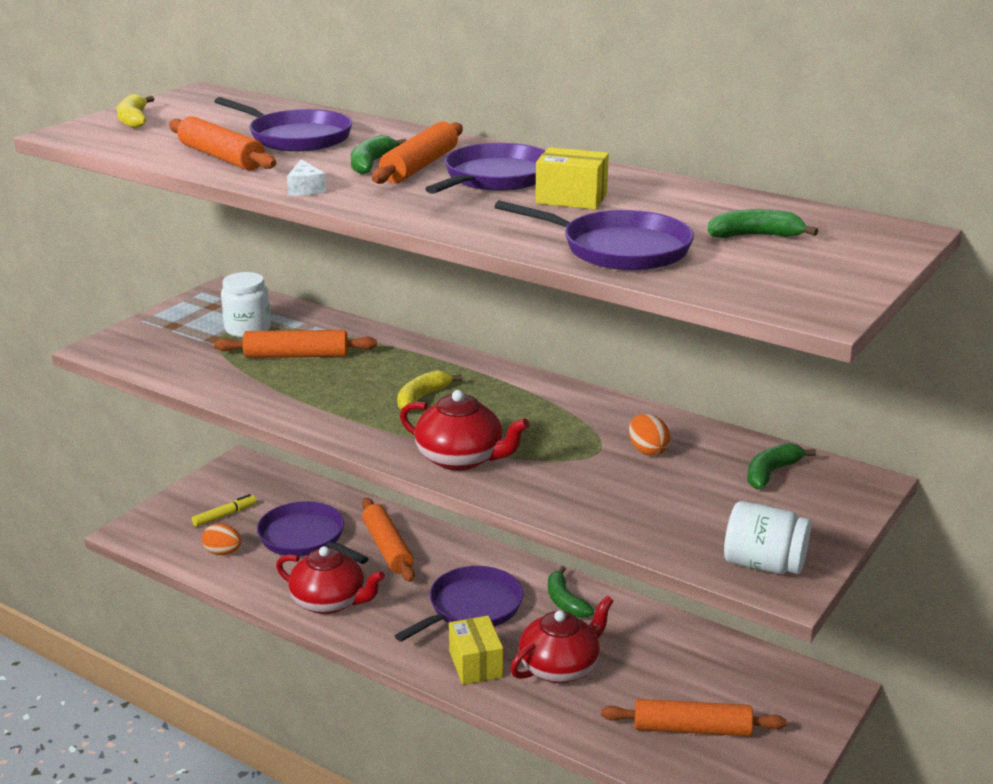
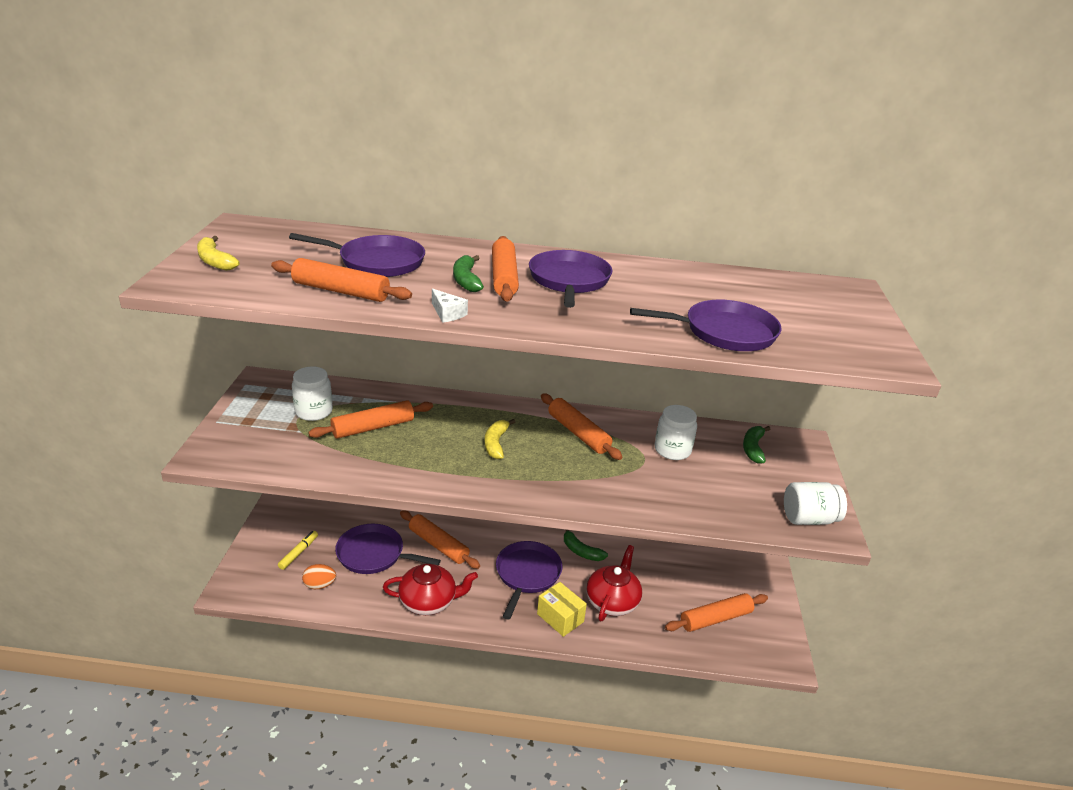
camera: 30 degrees left, 5 degrees up
red teapot [400,390,529,471] -> none
yellow box [535,147,609,210] -> none
orange egg [629,414,670,456] -> white jar [655,405,697,460]
green banana [708,209,818,238] -> none
none -> orange rolling pin [541,393,622,460]

